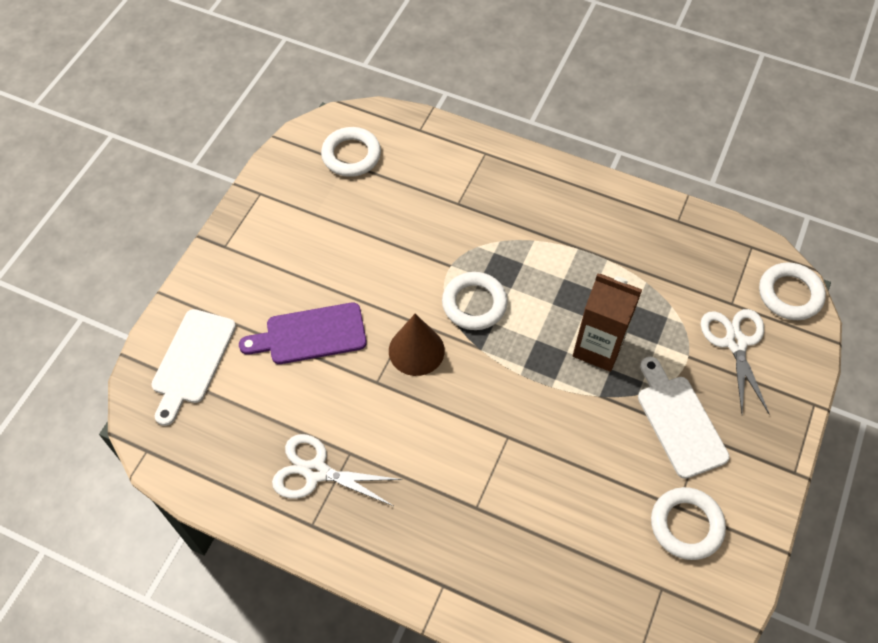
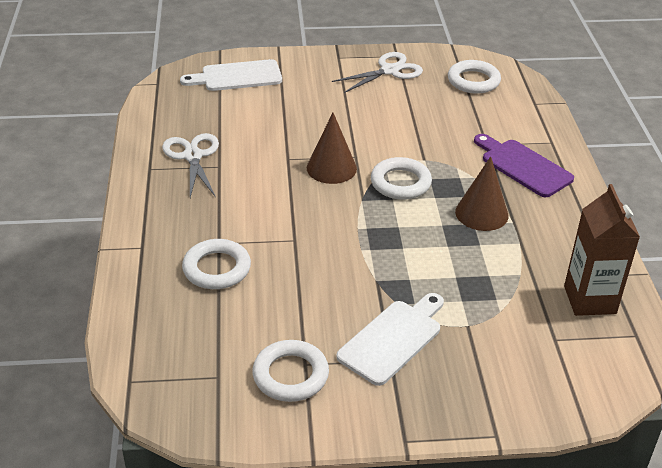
camera: 60 degrees right, 20 degrees down
purple cutting board [239,303,367,364] -> purple cutting board moved to [474,134,574,197]
brown carton [573,274,642,372] -> brown carton moved to [564,184,640,316]
white scissors [701,309,769,414] -> white scissors moved to [332,52,423,93]
white ring [759,262,826,320] -> white ring moved to [182,239,251,289]
none -> brown cone [455,156,509,231]

